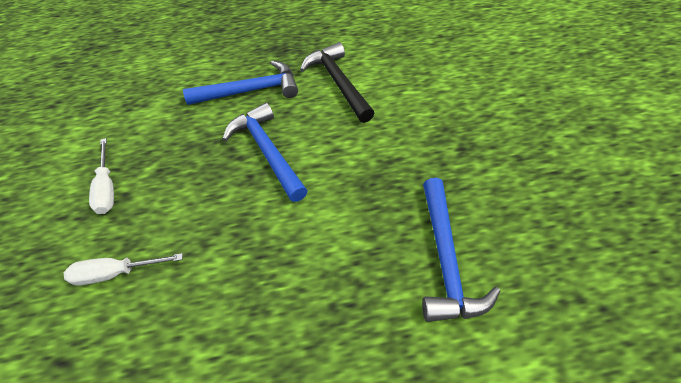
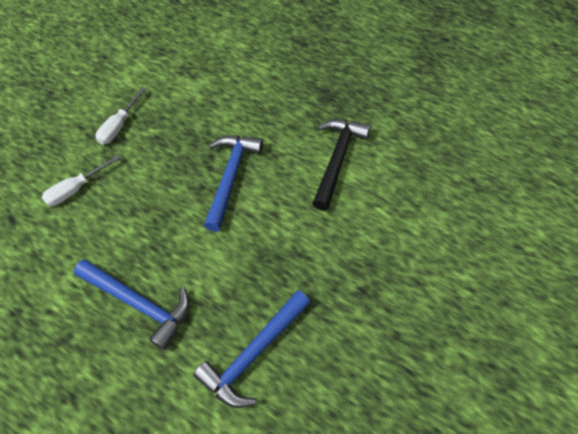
camera: 40 degrees right, 5 degrees up
white screwdriver [64,253,183,286] -> white screwdriver turned 75 degrees counterclockwise [42,155,120,206]
blue hammer [183,61,298,105] -> blue hammer moved to [74,259,189,350]

